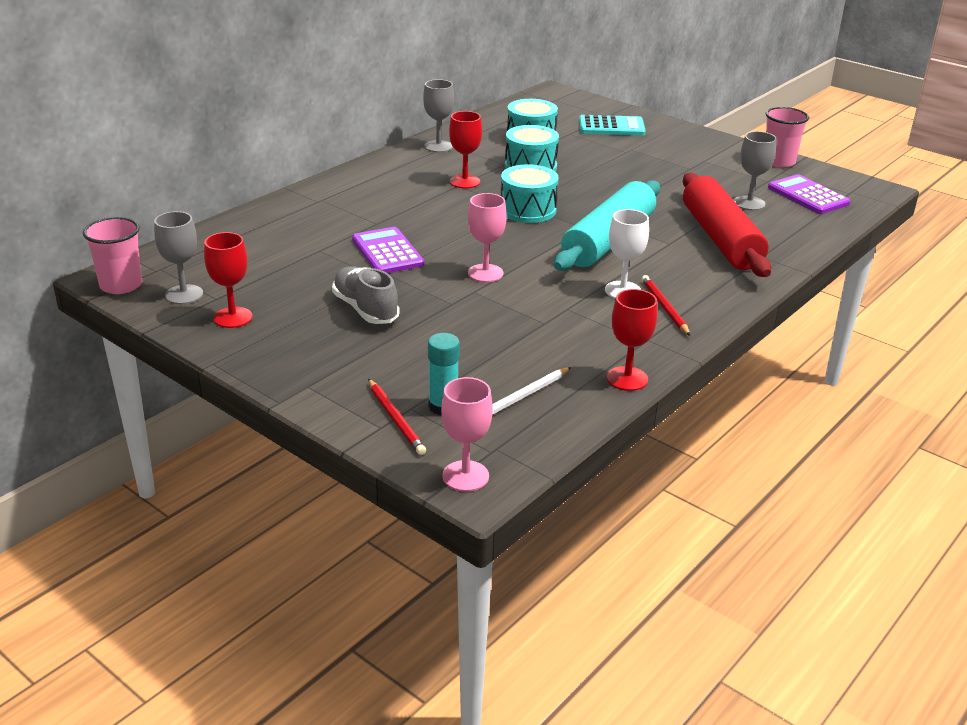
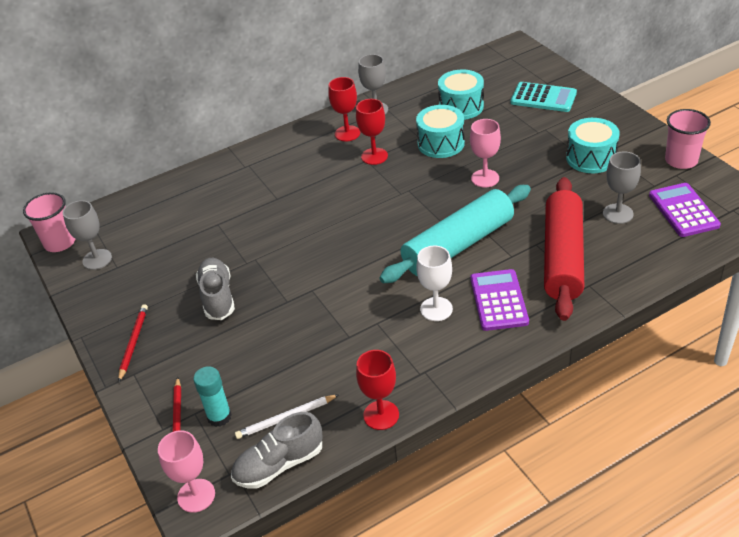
camera: 25 degrees right, 10 degrees up
red goblet [204,232,253,328] -> red goblet moved to [328,77,360,141]
purple calculator [352,227,424,273] -> purple calculator moved to [470,269,529,331]
pink goblet [468,193,507,282] -> pink goblet moved to [470,119,501,188]
turquoise drum [501,164,559,223] -> turquoise drum moved to [566,118,620,173]
red pencil [641,275,690,336] -> red pencil moved to [118,304,148,382]
none -> grey shoe [231,412,323,488]

